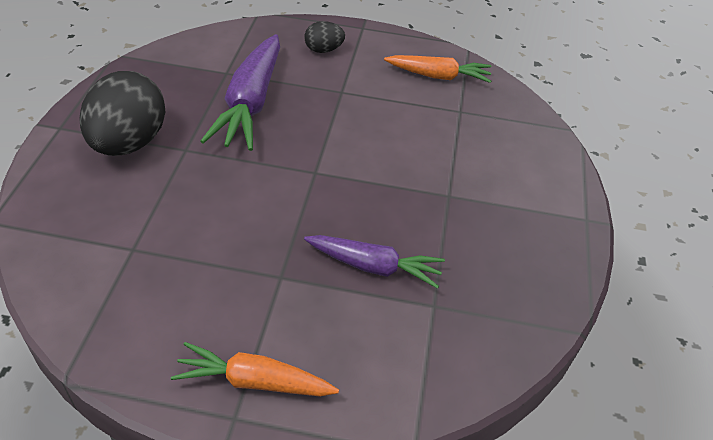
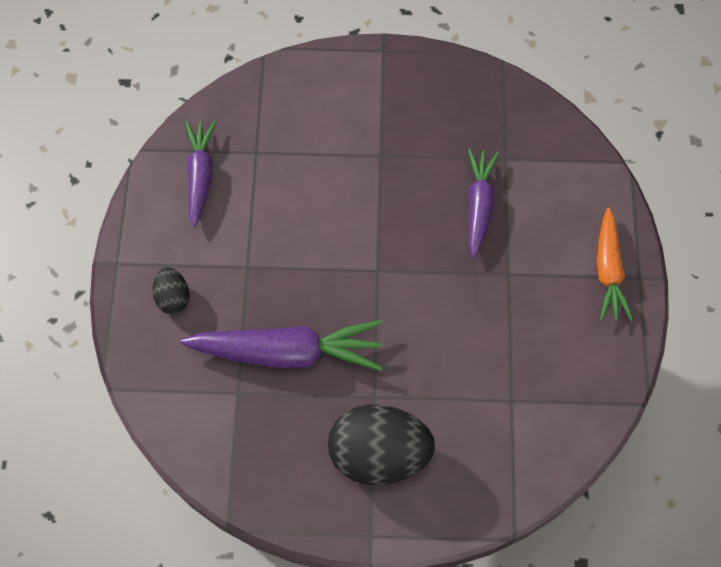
camera: 95 degrees left, 20 degrees up
orange carrot [384,55,492,83] -> purple carrot [185,121,216,227]

